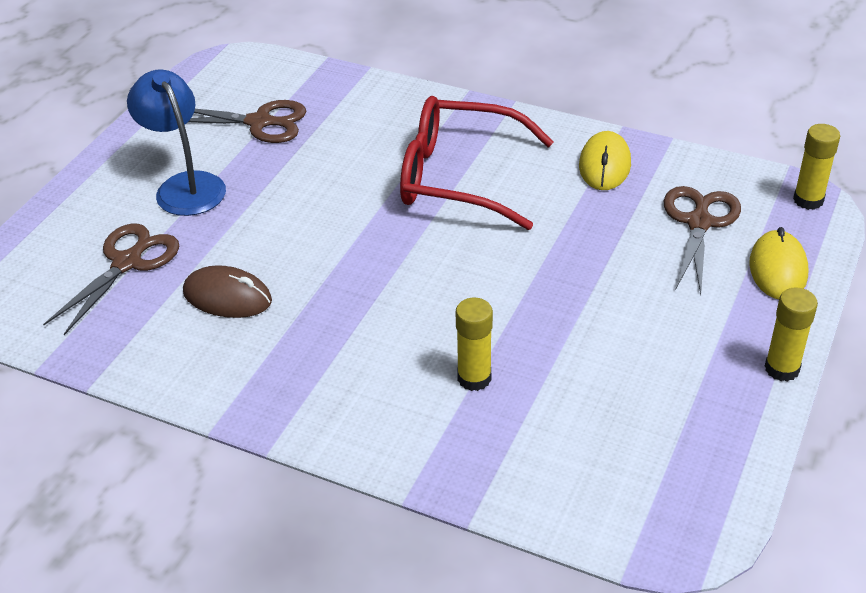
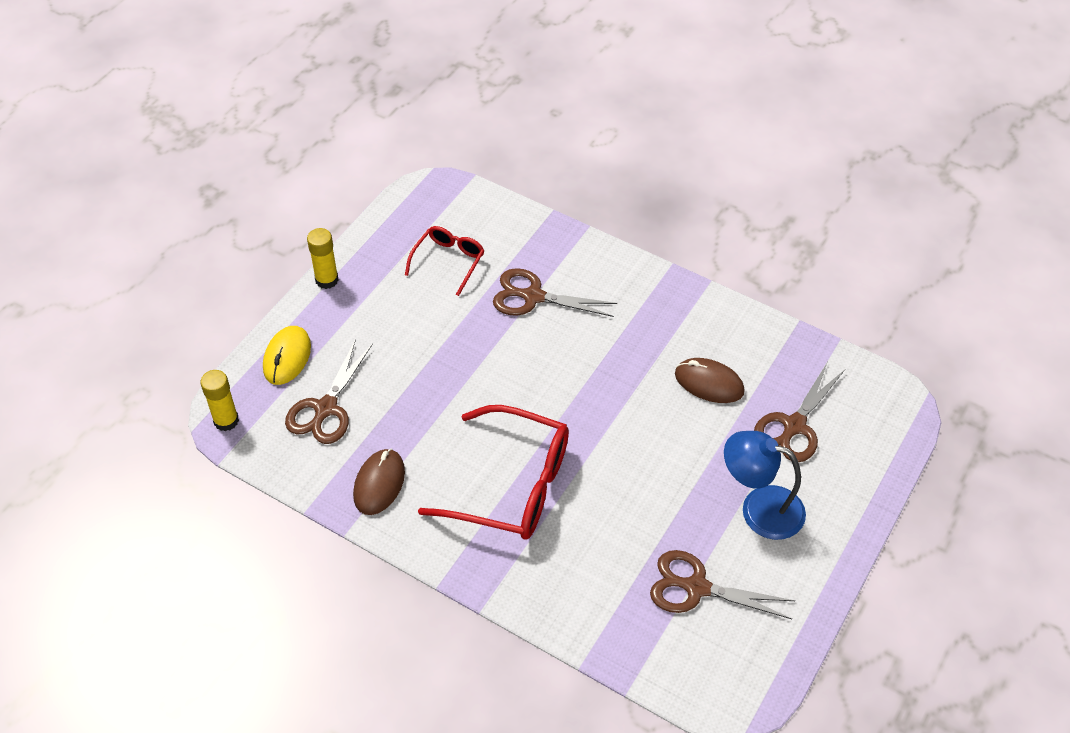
camera: 175 degrees left, 10 degrees up
blue lamp [127,70,226,216] -> blue lamp turned 135 degrees clockwise [724,431,806,540]
yellow glue stick [456,298,493,391] -> brown scissors [493,268,617,317]
yellow mouse [579,131,631,190] -> brown mouse [353,449,405,515]
none -> red glasses [405,226,485,296]

